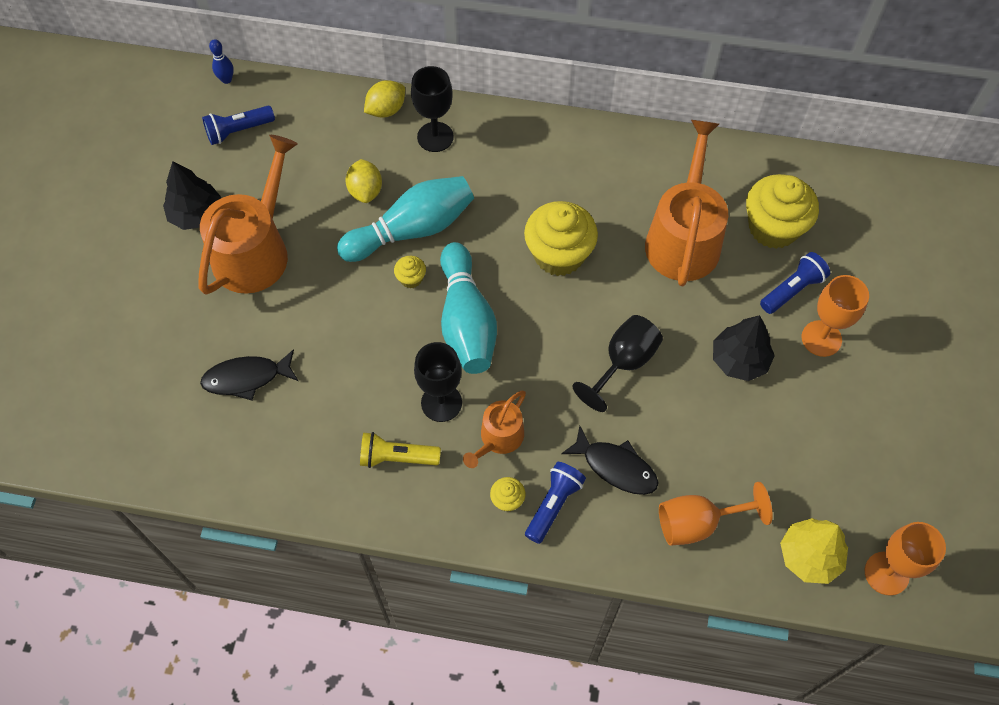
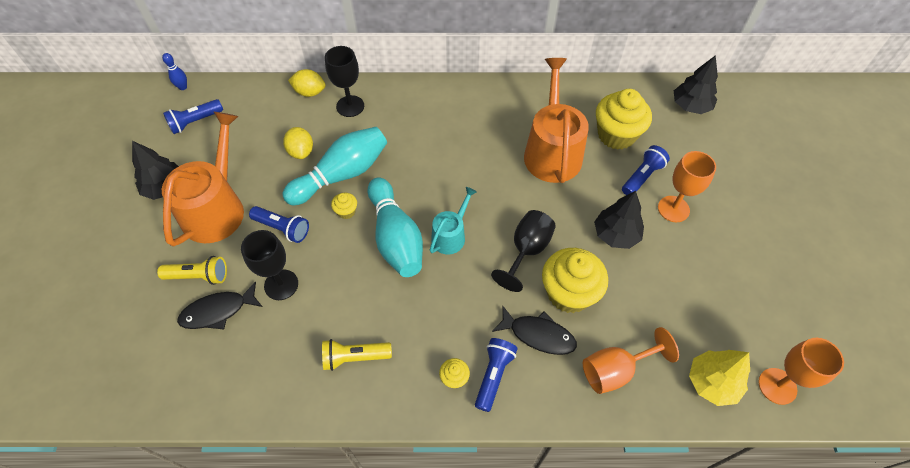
camera: 10 degrees left, 5 degrees down
yellow lemon [364,80,405,118] -> yellow lemon turned 60 degrees clockwise [288,69,326,97]
black goblet [414,342,462,422] -> black goblet moved to [241,230,298,300]
orange watering can [463,391,526,468] -> none
yellow cupcake [524,201,598,276] -> yellow cupcake moved to [542,248,608,313]
none -> yellow flashlight [157,256,227,285]
none -> blue flashlight [249,206,309,243]
none -> turquoise watering can [430,187,477,254]
none -> black tree [674,55,718,114]

